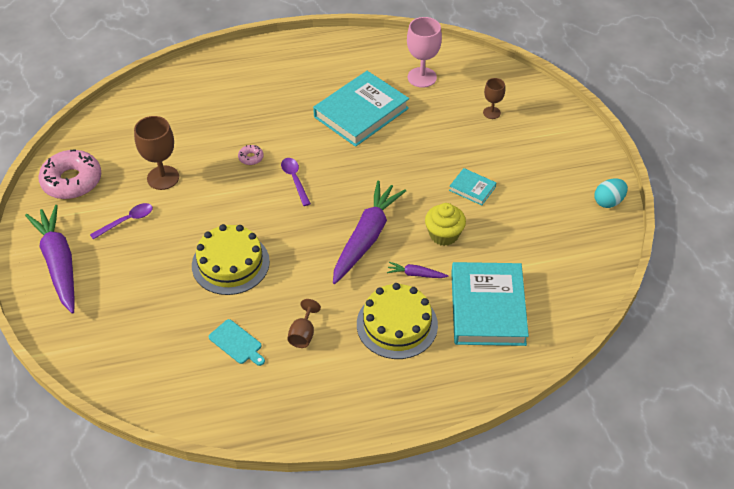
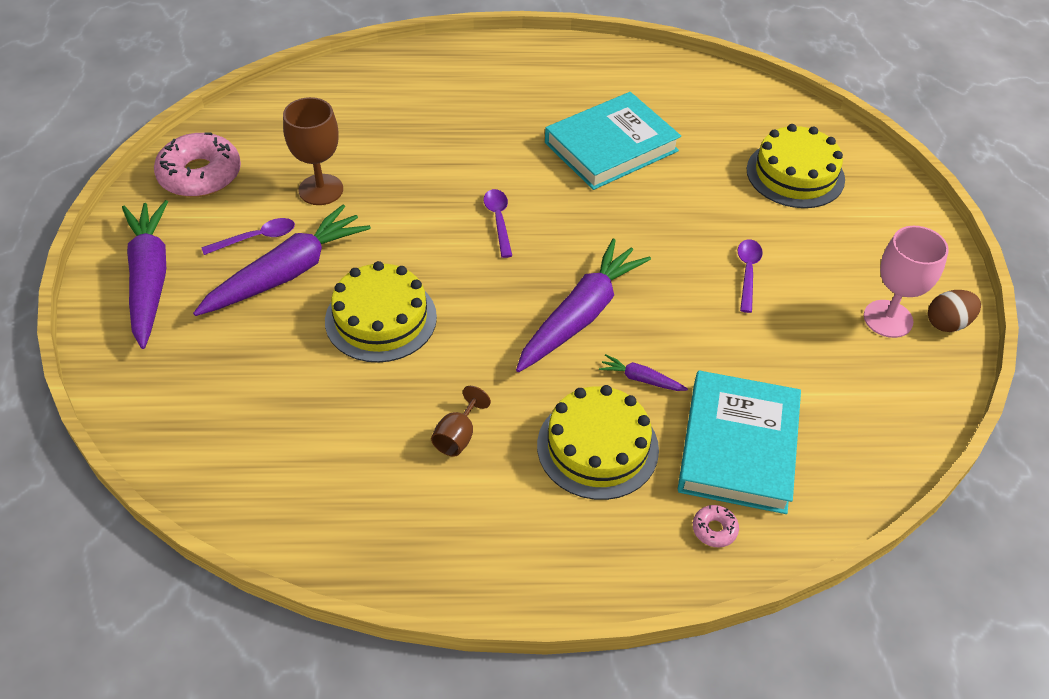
camera: 10 degrees right, 0 degrees up
turquoise cutting board [209,319,265,366] -> none
pink donut [238,145,264,165] -> pink donut moved to [693,505,739,547]
pink goblet [407,17,442,88] -> pink goblet moved to [864,226,949,338]
yellow cupcake [425,203,466,246] -> none
turquoise book [449,168,496,205] -> purple spoon [738,239,763,313]
brown goblet [483,78,505,119] -> yellow cake [747,124,845,208]
turquoise egg [594,178,628,208] -> brown egg [928,290,981,332]
none -> purple carrot [193,205,371,316]

